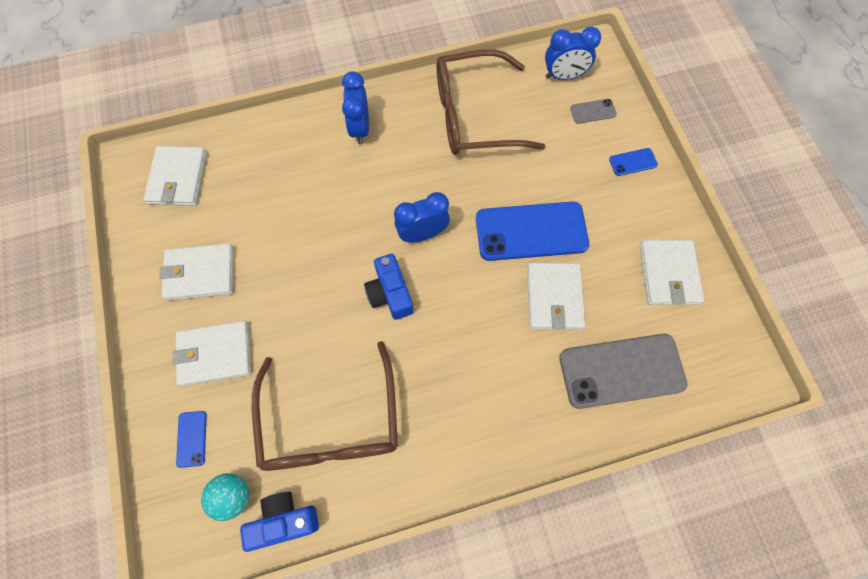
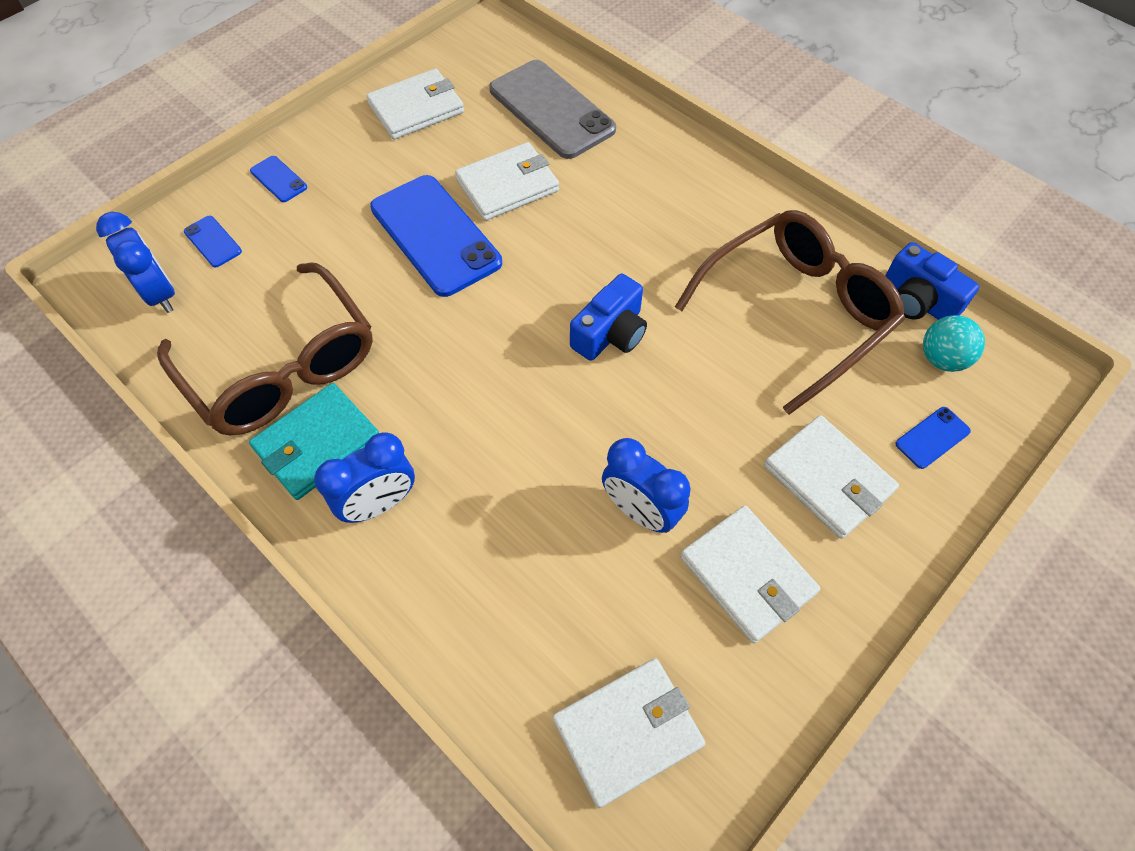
camera: 120 degrees left, 10 degrees down
blue clock [394,192,450,243] -> blue clock moved to [602,438,691,533]
grey phone [570,99,617,124] -> blue phone [184,216,242,267]
none -> turquoise wallet [249,383,379,500]

